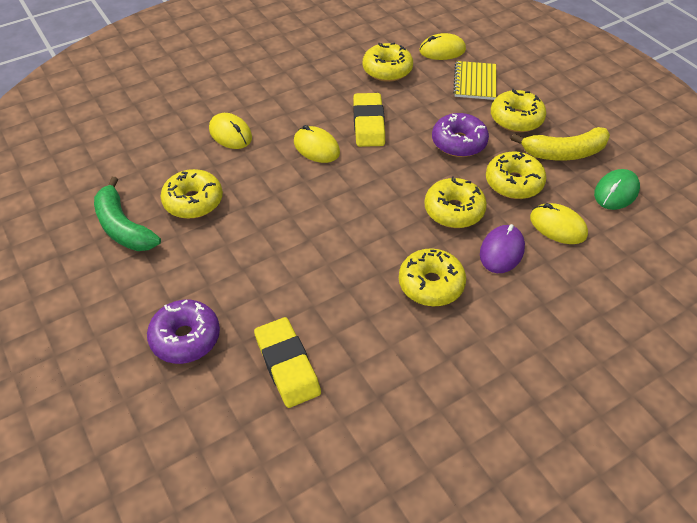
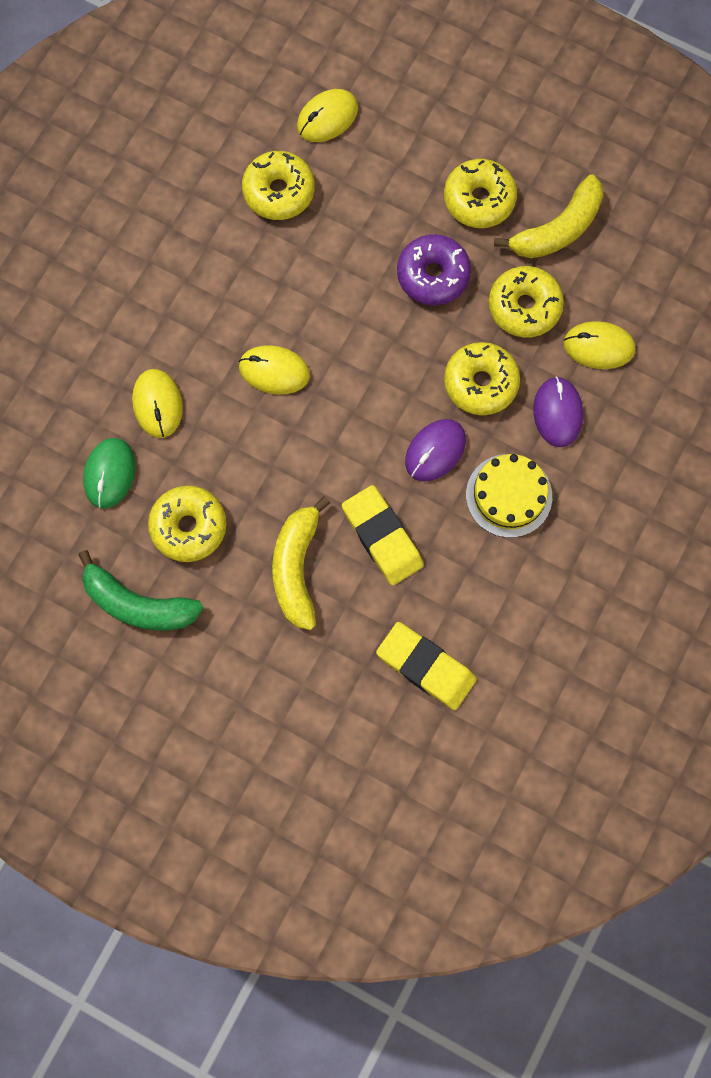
camera: 30 degrees left, 25 degrees up
purple donut [147,300,220,364] -> none
yellow mouse [209,113,252,149] -> yellow mouse turned 60 degrees clockwise [132,369,183,438]
yellow eraser [353,93,385,147] -> yellow eraser moved to [342,485,424,585]
yellow donut [399,248,466,306] -> yellow cake [466,454,552,538]
yellow notebook [453,61,496,100] -> none
green mouse [594,169,640,210] -> green mouse moved to [83,438,135,508]
none -> yellow banana [272,496,330,630]
none -> purple mouse [405,419,466,482]

